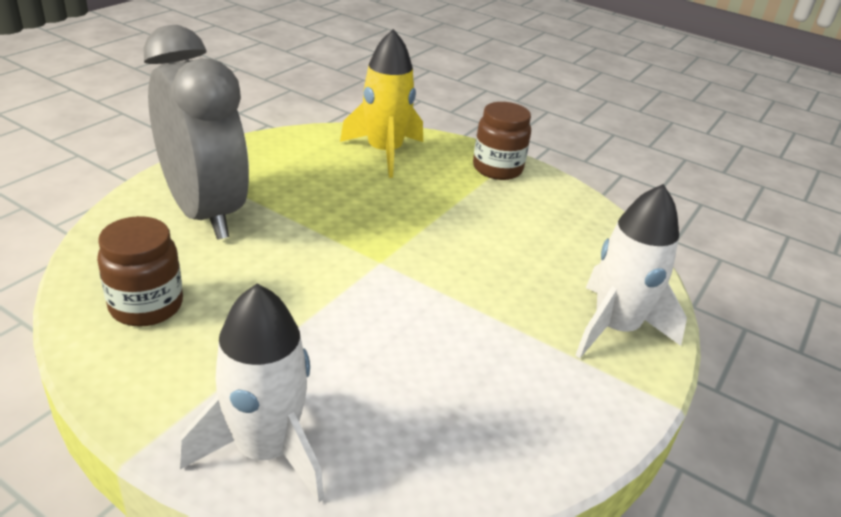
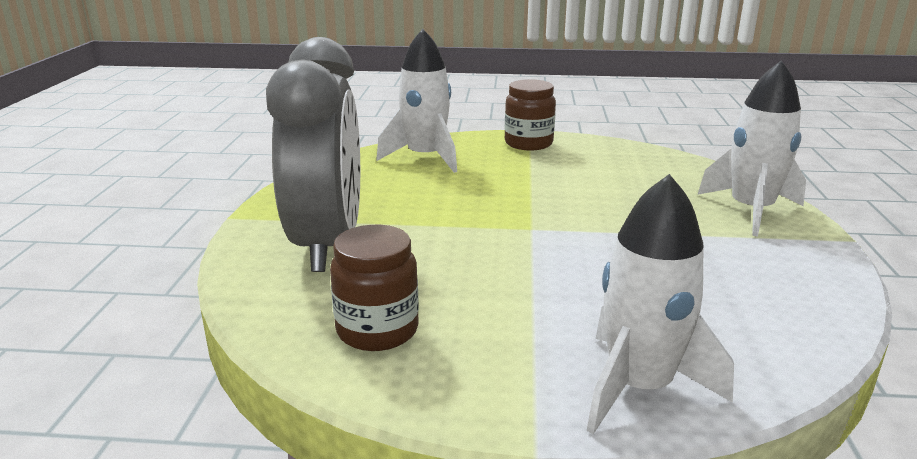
camera: 25 degrees left, 10 degrees down
grey clock [143,25,249,240] -> grey clock turned 60 degrees clockwise [266,37,360,272]
yellow rocket [340,29,423,178] -> white rocket [376,29,457,173]

